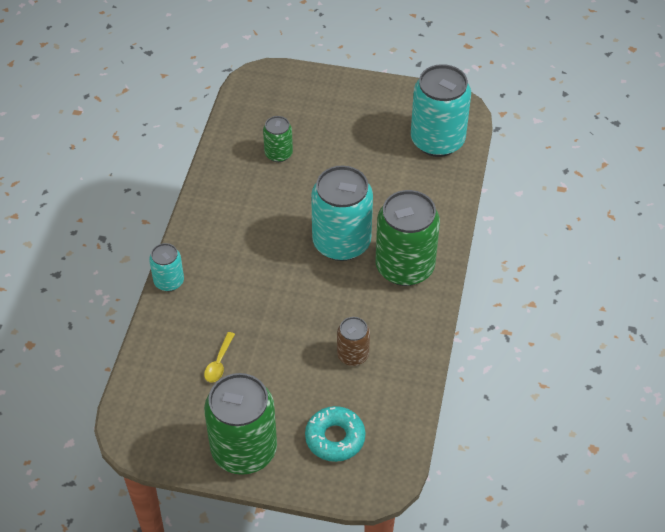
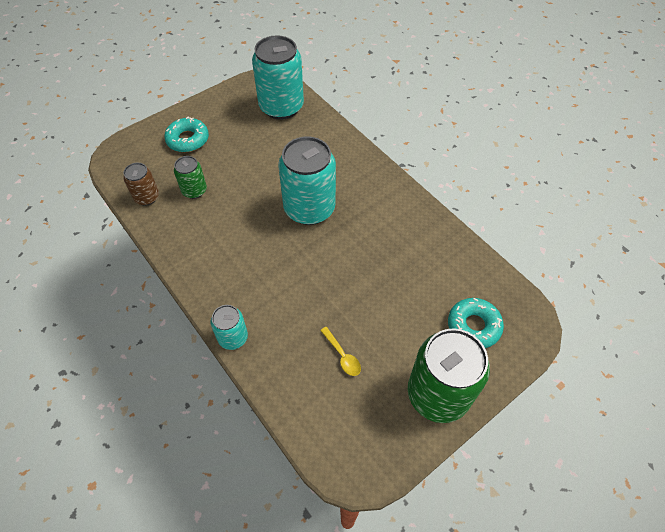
camera: 50 degrees left, 5 degrees up
brown can [337,317,370,366] -> brown can moved to [123,163,159,206]
green can [376,190,440,286] -> none
none -> turquoise donut [164,117,209,152]

